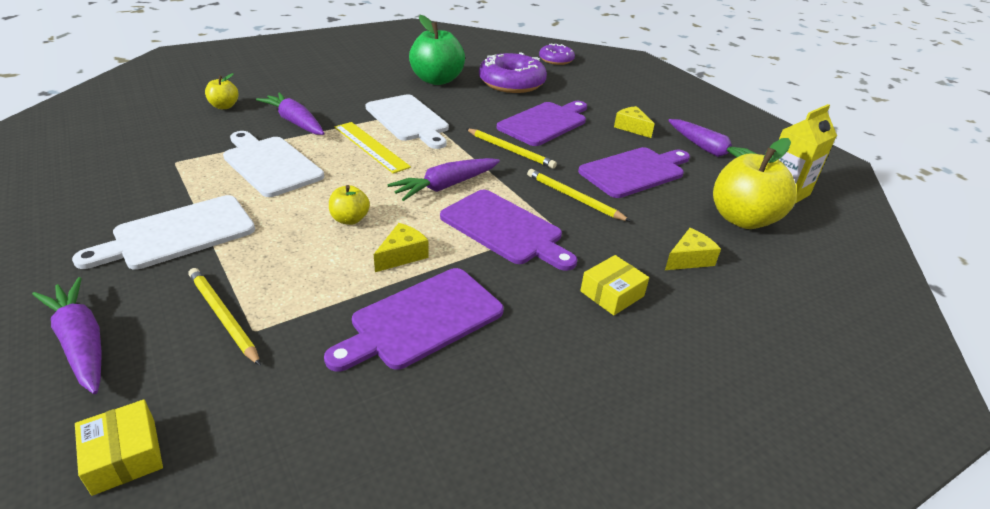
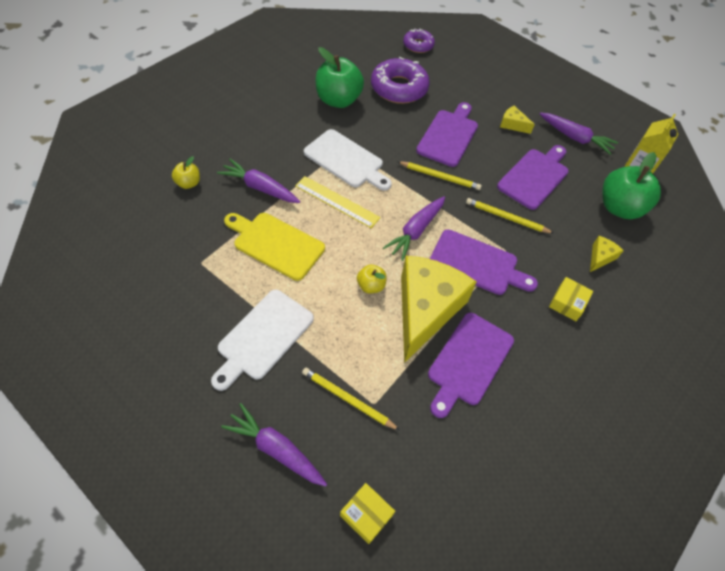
camera: 20 degrees left, 20 degrees up
white cutting board [223,131,324,197] -> yellow cutting board [224,213,325,281]
yellow cheese [374,223,429,272] -> yellow cheese [401,256,477,363], size x2.45
yellow apple [713,138,797,229] -> green apple [602,152,661,219]

